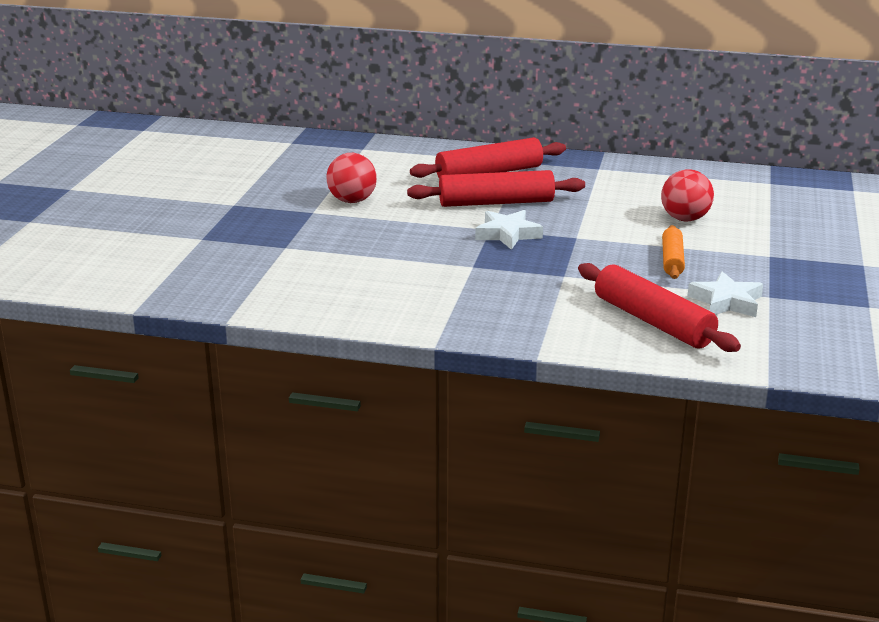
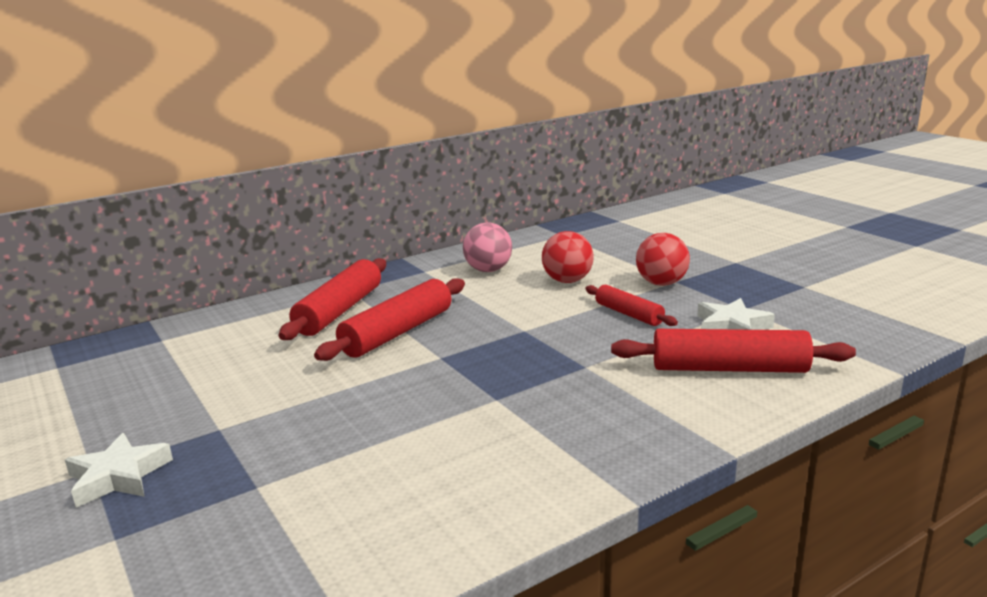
camera: 45 degrees left, 5 degrees down
red ball [326,153,377,203] -> red ball moved to [636,233,690,286]
white star [475,210,543,250] -> white star moved to [65,433,173,508]
orange rolling pin [662,225,685,279] -> red rolling pin [585,285,678,326]
none -> pink ball [463,222,512,272]

